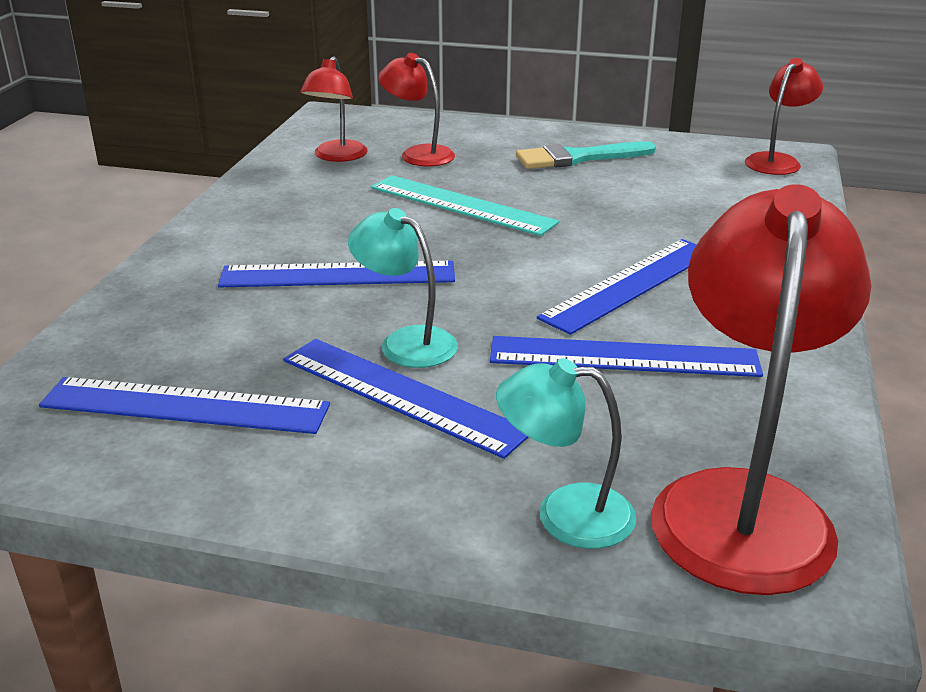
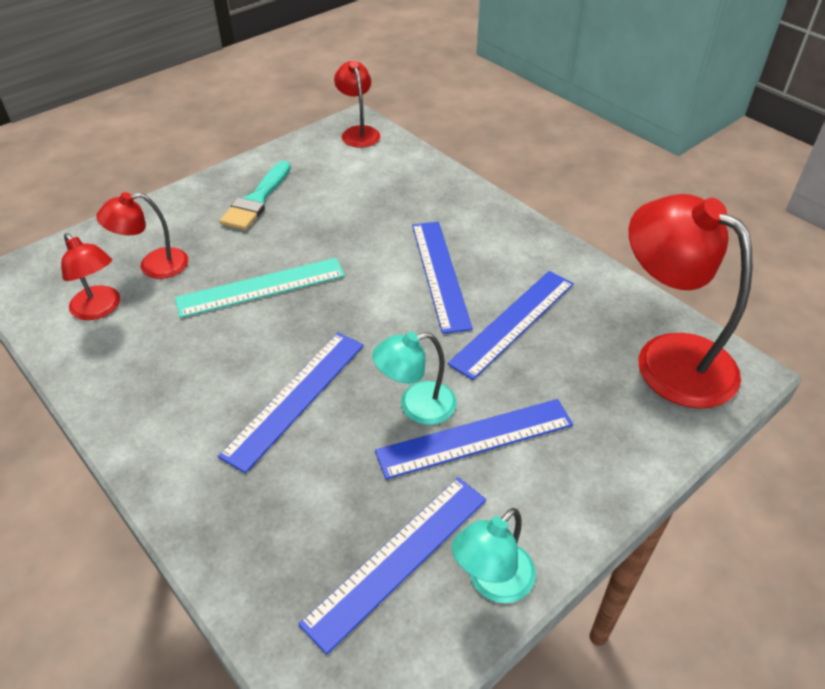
camera: 55 degrees left, 15 degrees up
turquoise lamp [496,358,636,549] -> turquoise lamp moved to [452,508,536,603]

